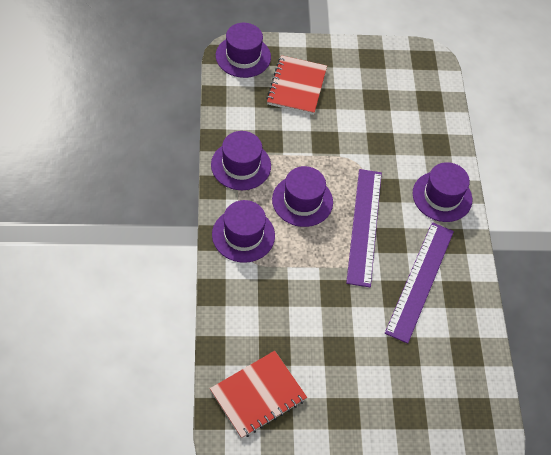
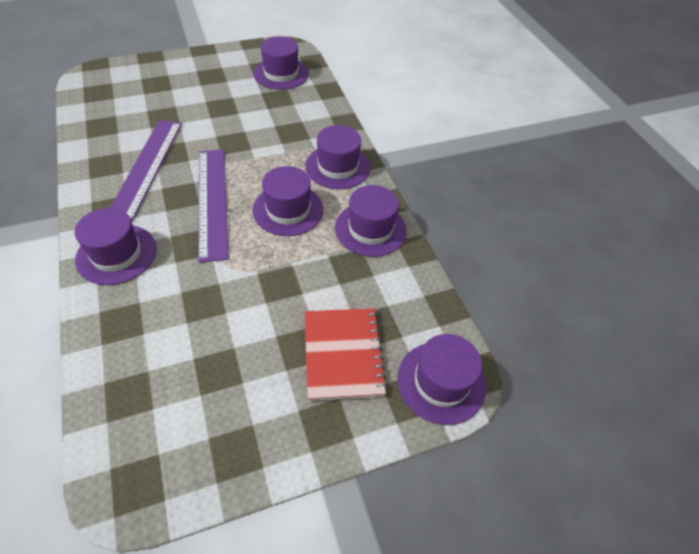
camera: 165 degrees right, 5 degrees down
red notebook [210,351,307,439] -> purple hat [253,36,309,90]

